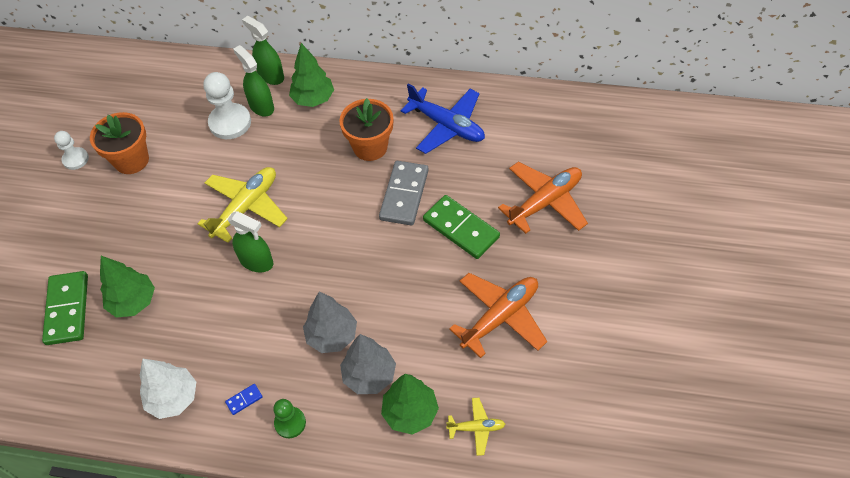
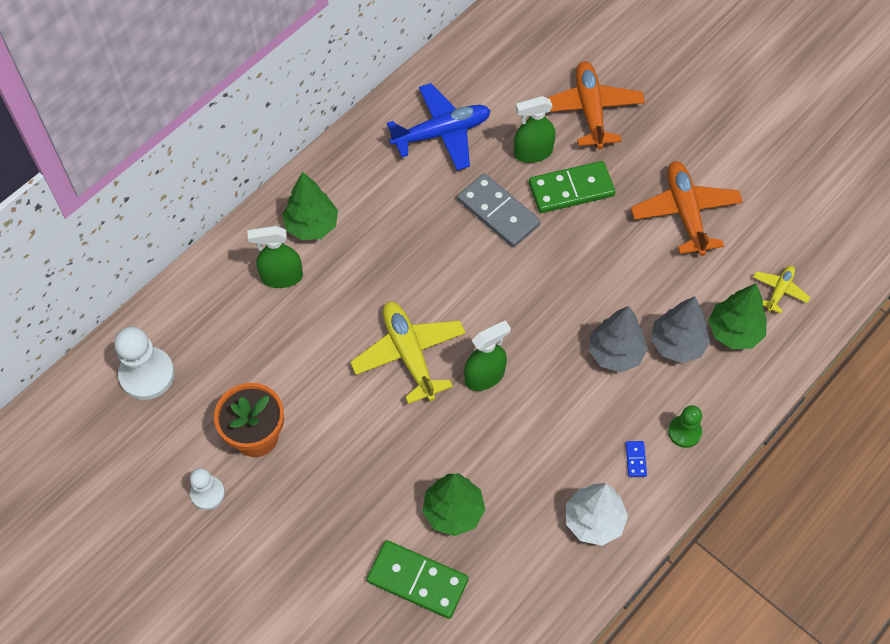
camera: 60 degrees left, 5 degrees up
white pawn [203,72,251,139] -> white pawn moved to [114,326,175,400]
green spray bottle [242,16,284,85] -> green spray bottle moved to [514,96,556,163]
orange flower pot [339,98,393,161] -> none

